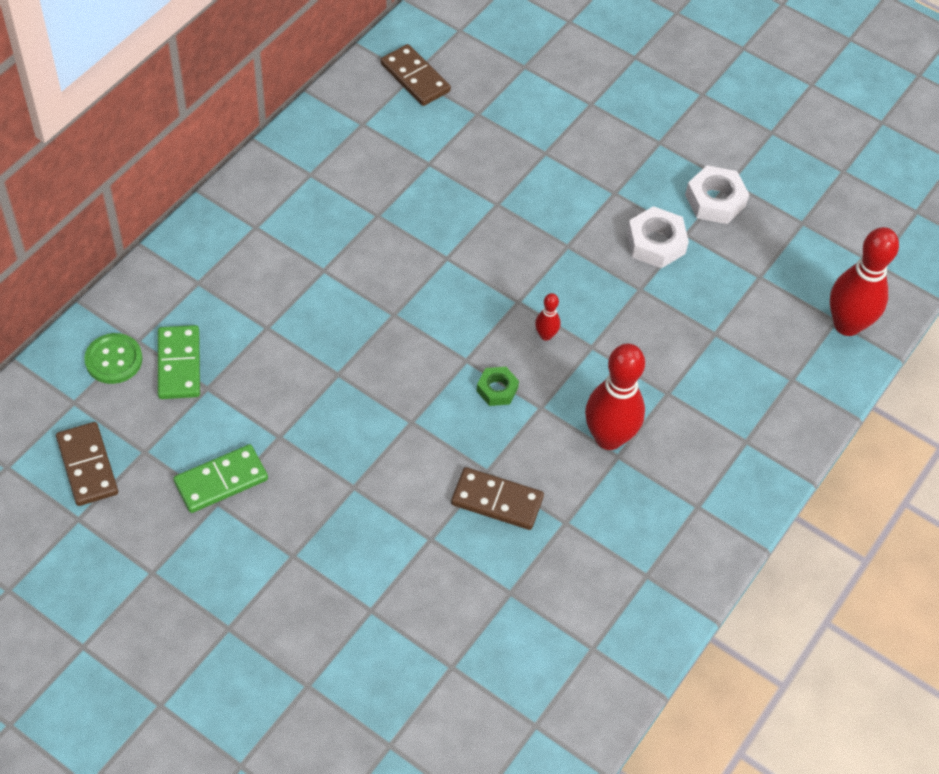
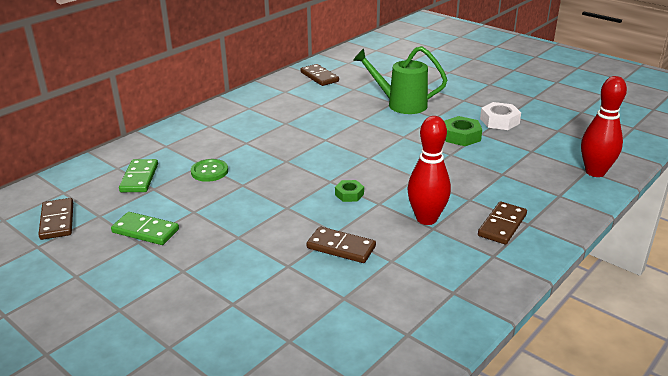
camera: 10 degrees right, 25 degrees down
green button [84,333,143,384] -> green button moved to [191,159,228,182]
green domino [173,444,268,513] -> green domino turned 45 degrees clockwise [111,212,179,245]
red bowling pin [535,293,560,341] -> none
white nut [627,206,689,268] -> green nut [444,116,482,146]
none -> green watering can [353,46,447,114]
none -> brown domino [478,201,527,245]

